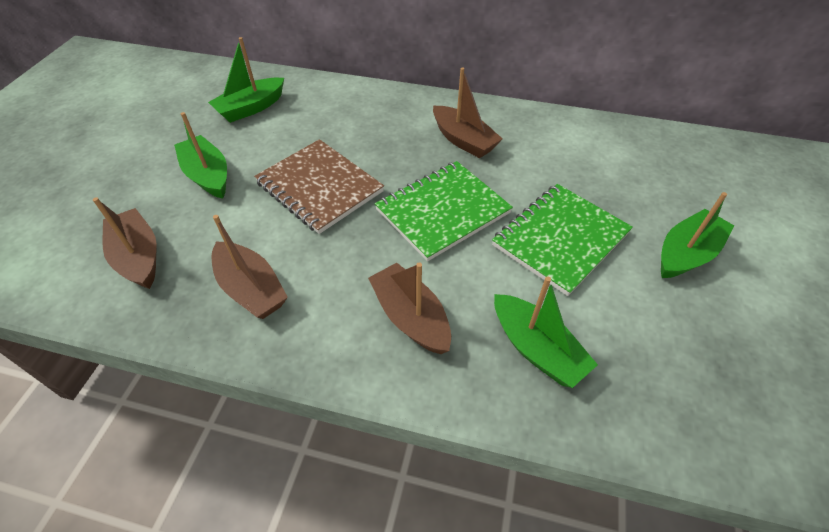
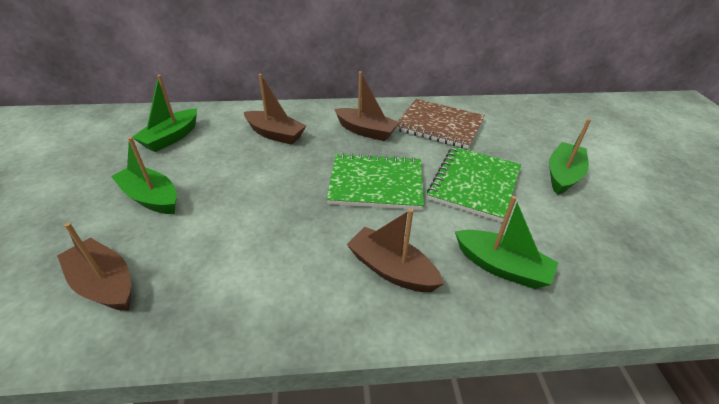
camera: 20 degrees left, 10 degrees down
brown boat [212,215,288,319] -> brown boat moved to [244,74,306,145]
brown notebook [254,139,384,234] -> brown notebook moved to [395,99,485,149]
green notebook [375,161,513,261] -> green notebook turned 60 degrees clockwise [326,153,424,210]

